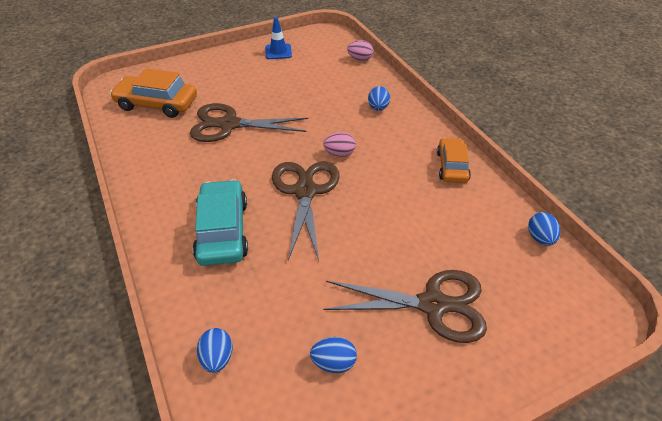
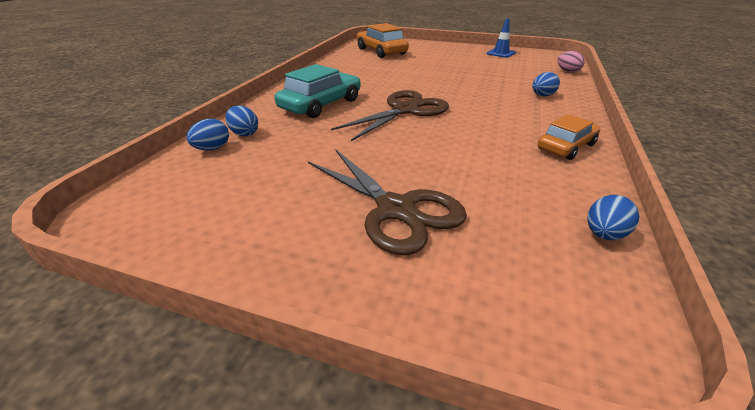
camera: 45 degrees right, 10 degrees down
brown scissors [190,103,308,142] -> none
blue egg [310,337,357,373] -> blue egg moved to [225,106,258,136]
pink egg [323,132,356,157] -> none

